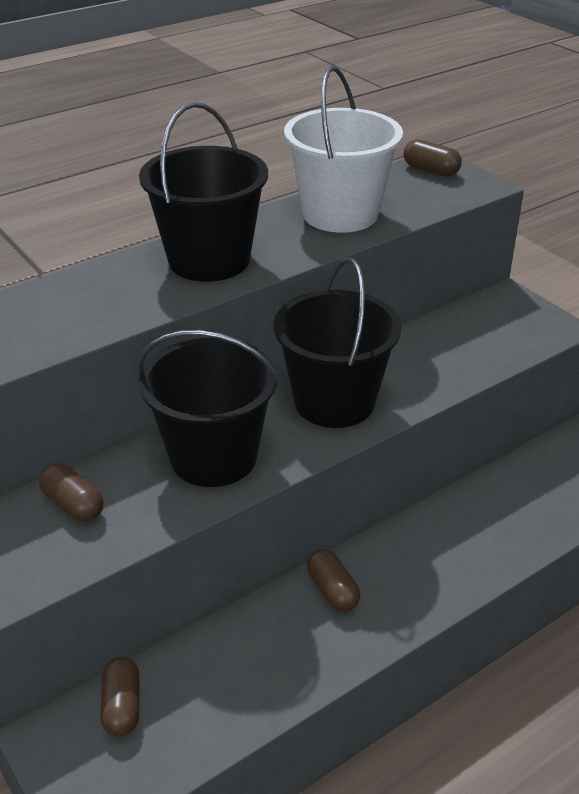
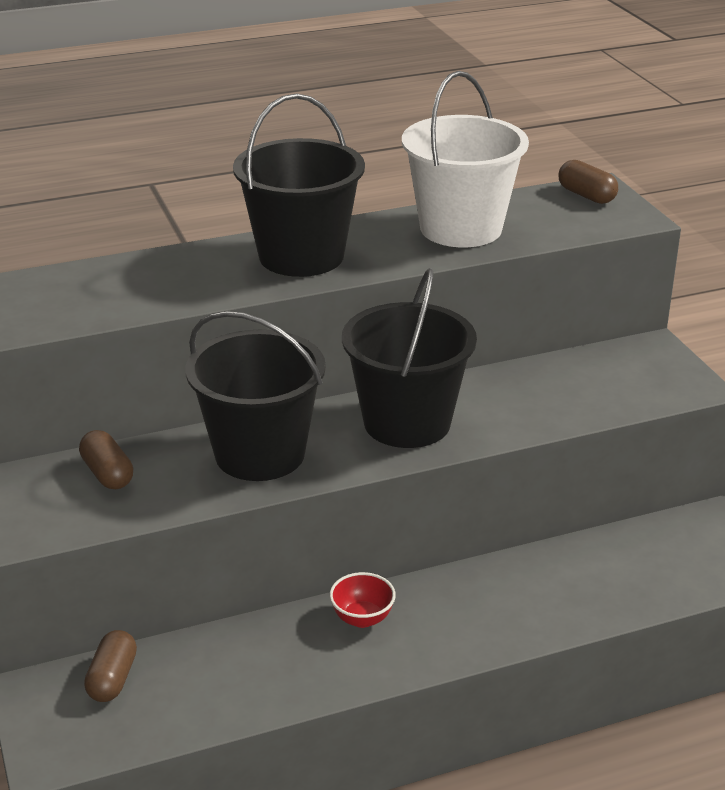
camera: 15 degrees right, 5 degrees down
brown capsule [307,549,360,612] -> red bowl [329,572,396,628]

